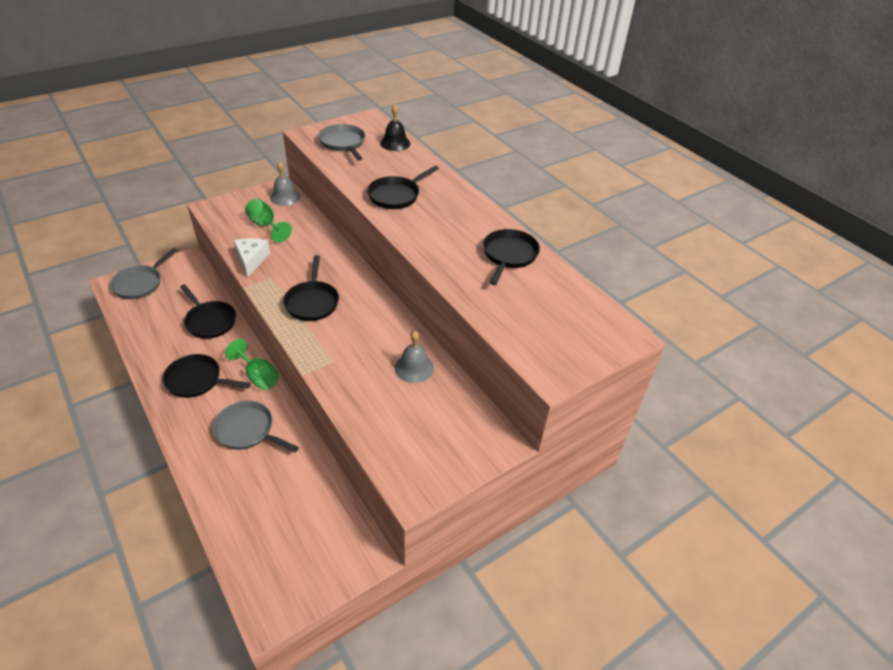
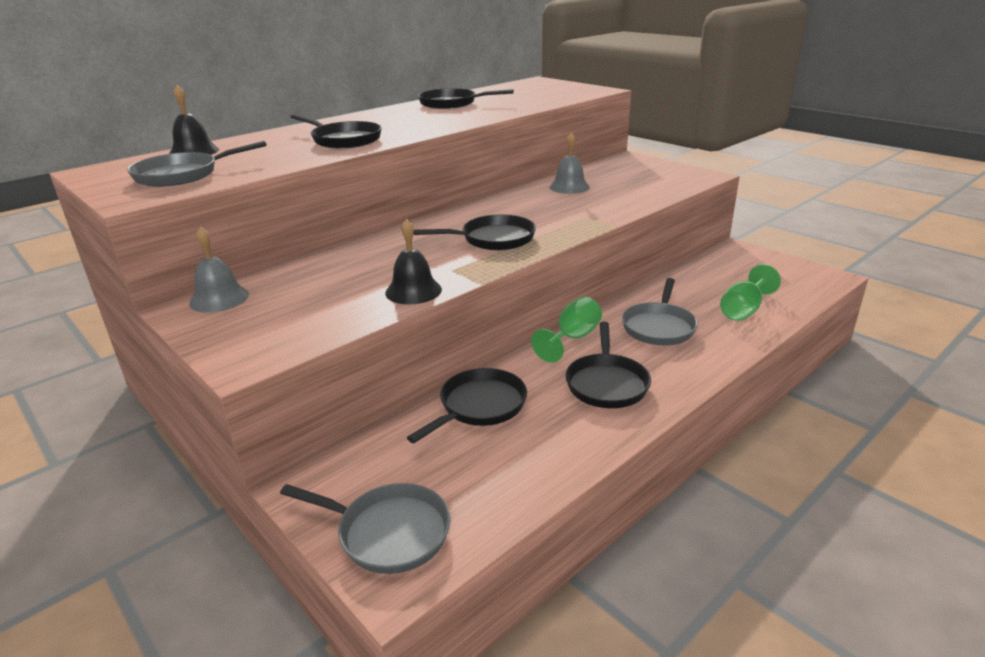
camera: 95 degrees left, 15 degrees down
white cheese [234,238,270,277] -> black bell [385,219,442,304]
green goblet [245,199,292,242] -> green goblet moved to [720,264,781,321]

